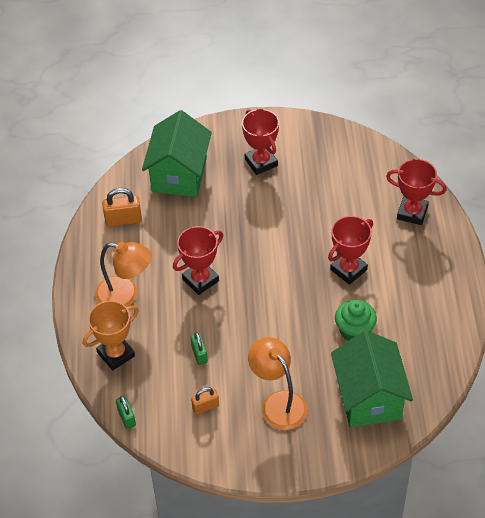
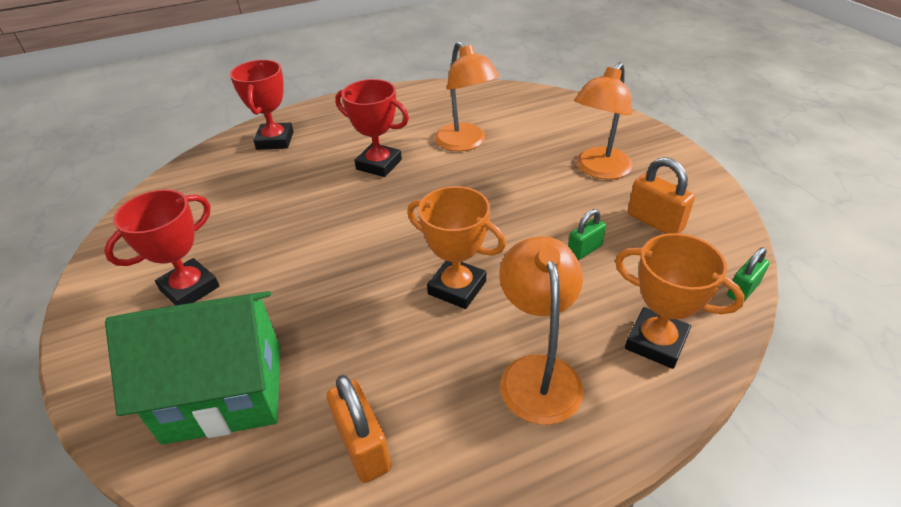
camera: 110 degrees left, 10 degrees down
red trophy [173,226,223,295] -> orange trophy [407,186,506,309]
orange padlock [191,387,219,415] -> orange padlock [628,157,695,234], size x1.54
green house [331,330,413,428] -> none
green cupcake [335,300,377,341] -> orange lamp [435,41,500,151]

